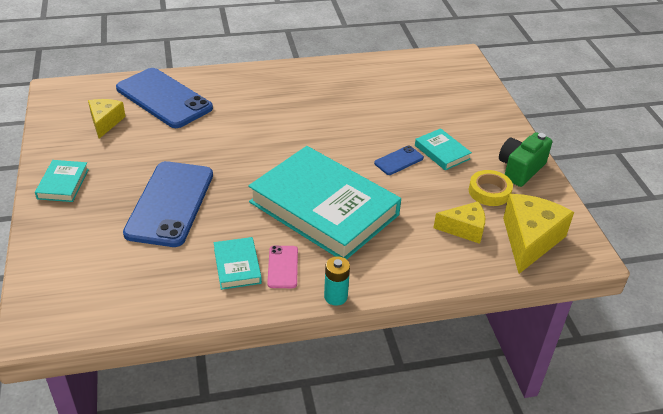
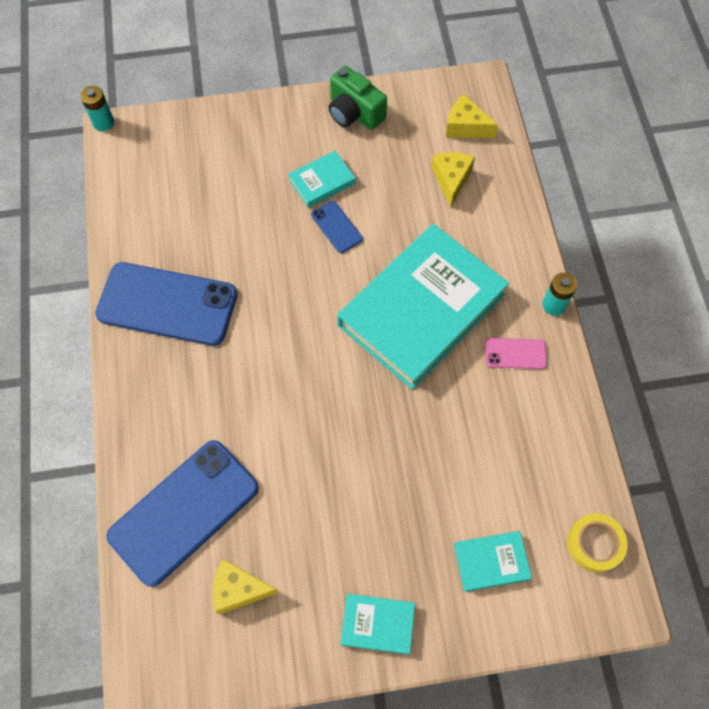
camera: 85 degrees left, 25 degrees up
blue phone [123,161,213,247] -> blue phone moved to [95,262,237,346]
turquoise book [214,237,262,290] -> turquoise book moved to [454,531,532,592]
yellow tape [469,170,513,206] -> yellow tape moved to [567,513,628,573]
yellow cheese [503,194,574,274] -> yellow cheese [446,94,498,138], size x0.62
none -> turquoise battery [80,86,114,131]

